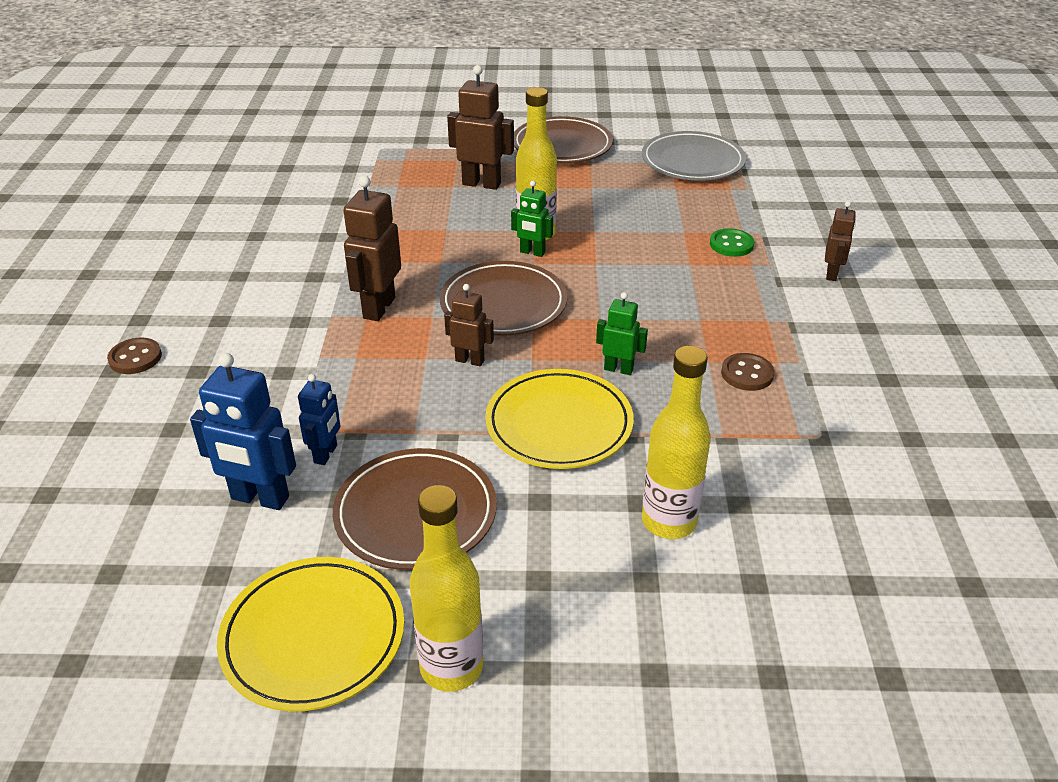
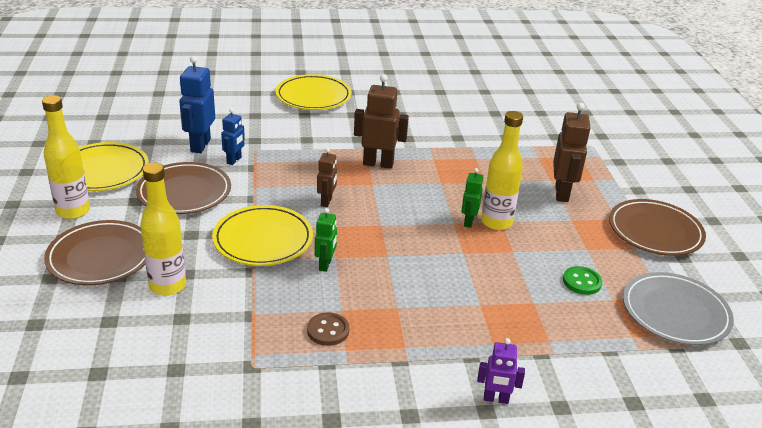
camera: 80 degrees right, 5 degrees down
brown button [107,338,162,374] -> yellow plate [275,74,352,110]
blue robot [298,374,340,465] -> blue robot turned 75 degrees counterclockwise [221,108,245,165]
brown plate [440,261,567,336] -> brown plate moved to [44,220,145,285]
green button [710,228,754,257] -> green button moved to [563,266,602,295]
brown robot [825,201,856,281] -> purple robot [477,338,525,404]

